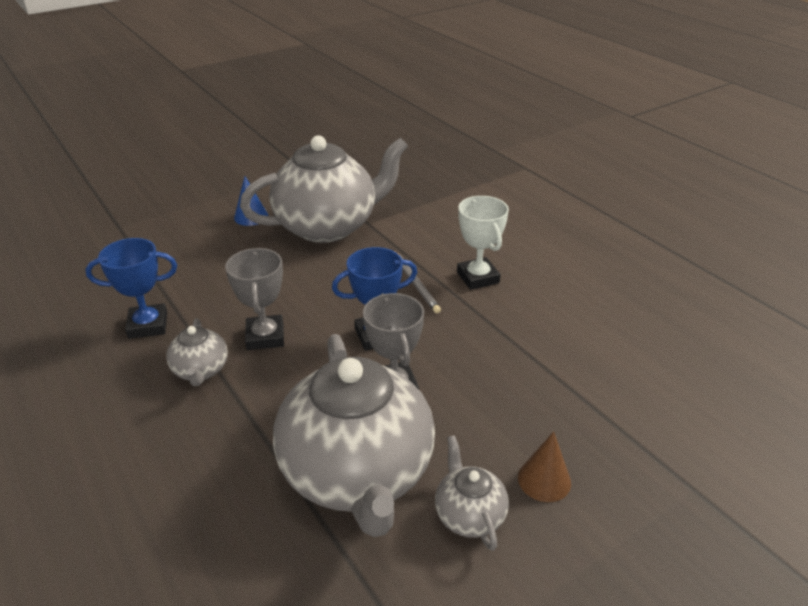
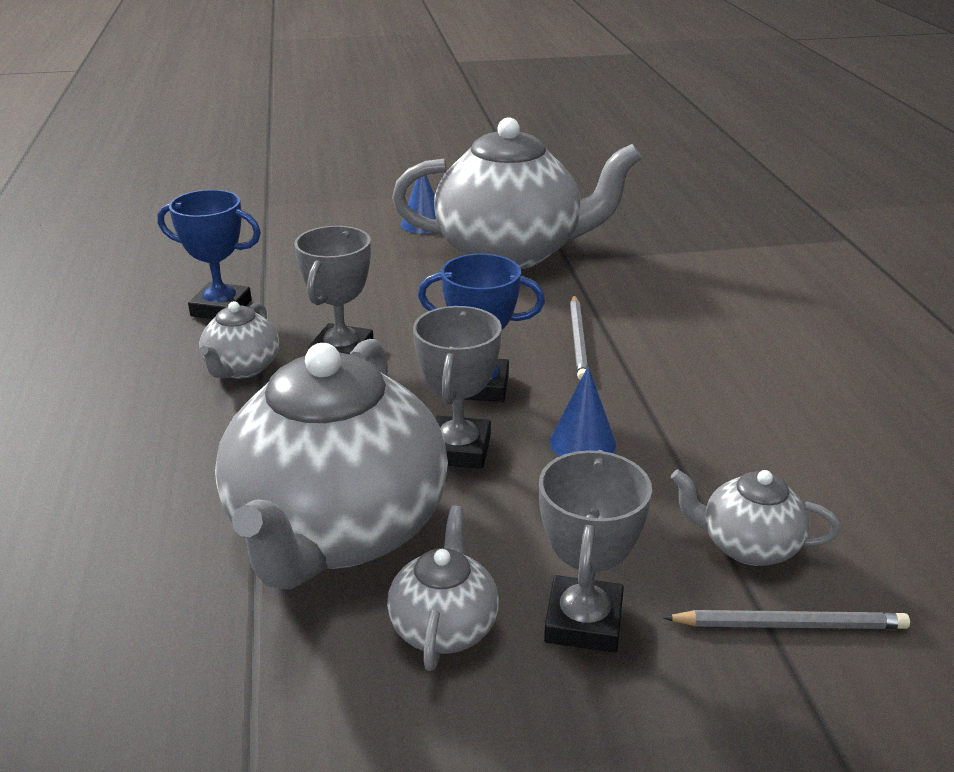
camera: 25 degrees right, 5 degrees down
white trophy [457,196,509,290] -> none
brown cone [518,431,571,502] -> grey trophy [539,450,652,653]
none -> blue cone [550,366,616,456]
none -> grey pencil [663,610,910,629]
none -> grey teapot [671,469,840,566]

